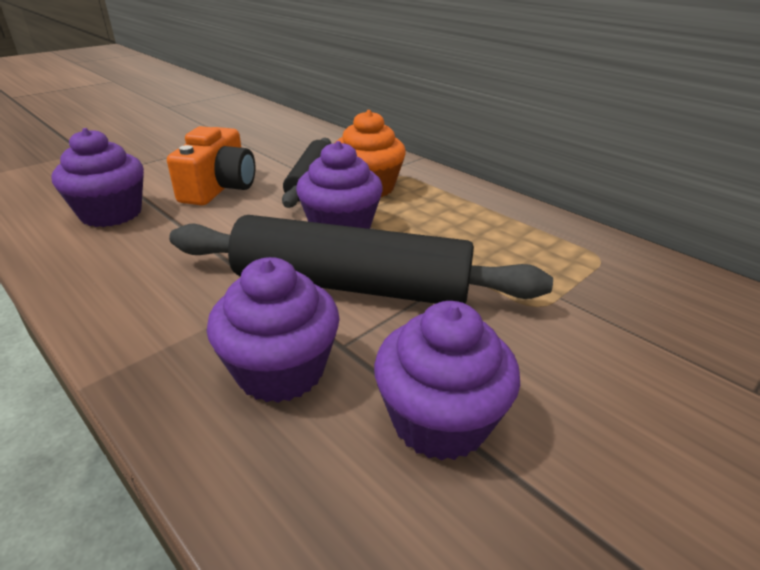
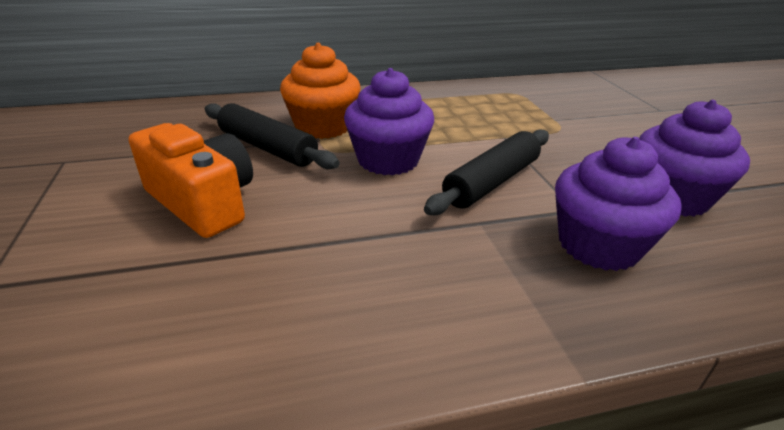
camera: 60 degrees left, 0 degrees up
purple cupcake [52,128,144,227] -> none
black rolling pin [169,215,553,304] -> black rolling pin [424,129,549,215], size x0.60

